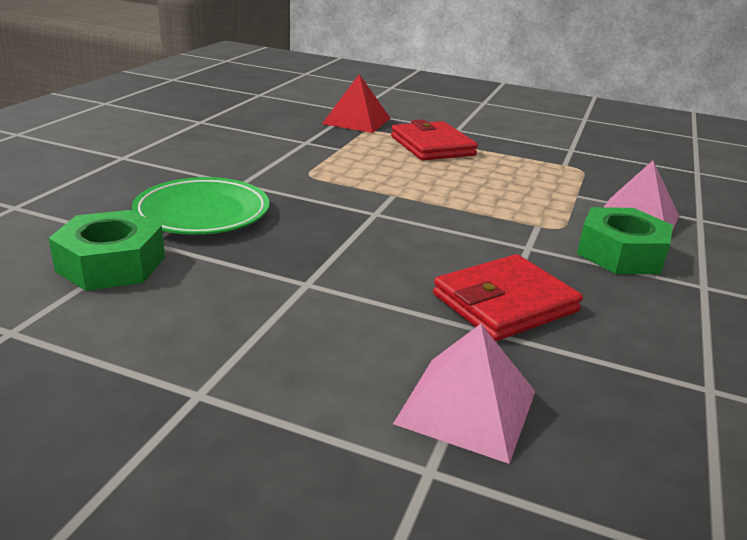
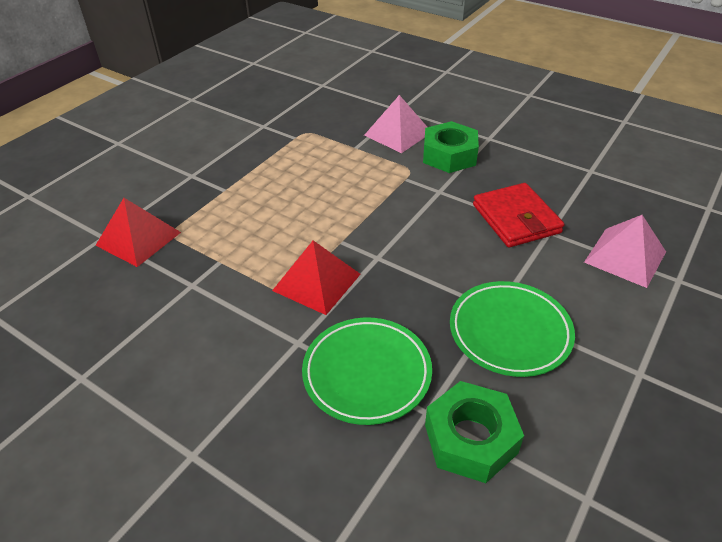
camera: 75 degrees left, 15 degrees up
red wallet [391,119,478,160] -> none
none -> red pyramid [272,240,361,315]
none -> green plate [450,281,575,377]

